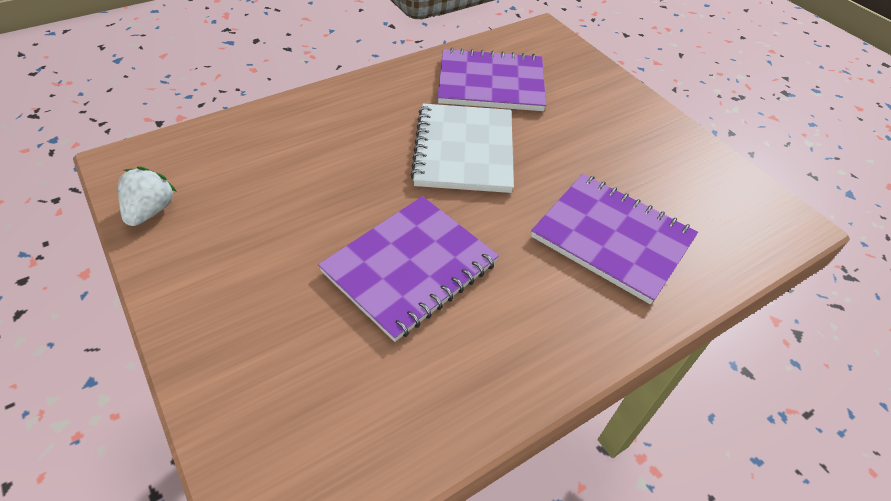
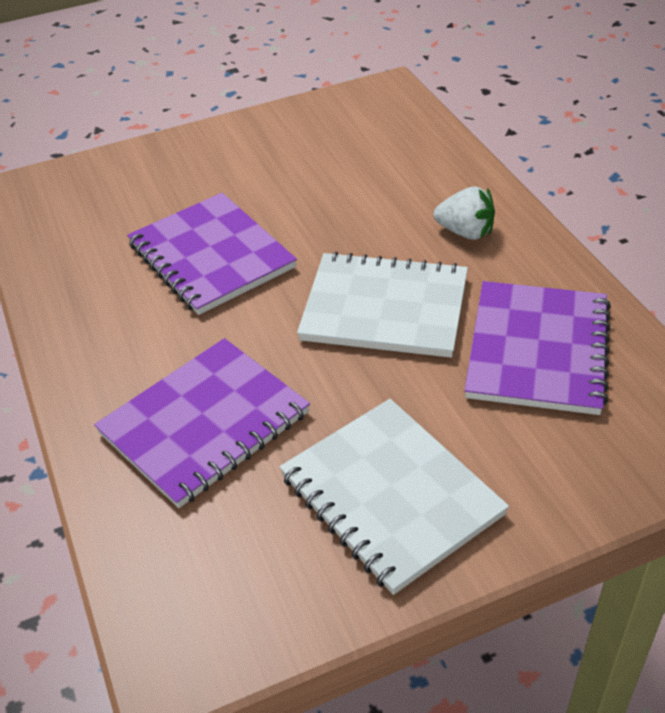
camera: 105 degrees right, 5 degrees down
white strawberry [118,166,177,226] -> white strawberry moved to [433,186,495,240]
none -> white notebook [280,399,509,595]

